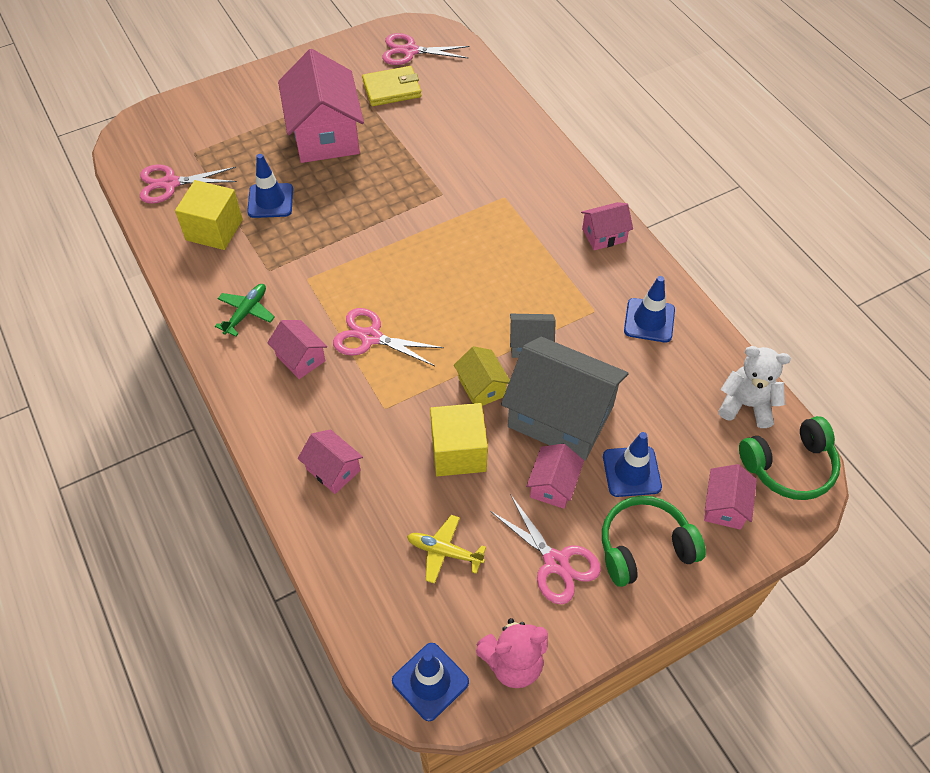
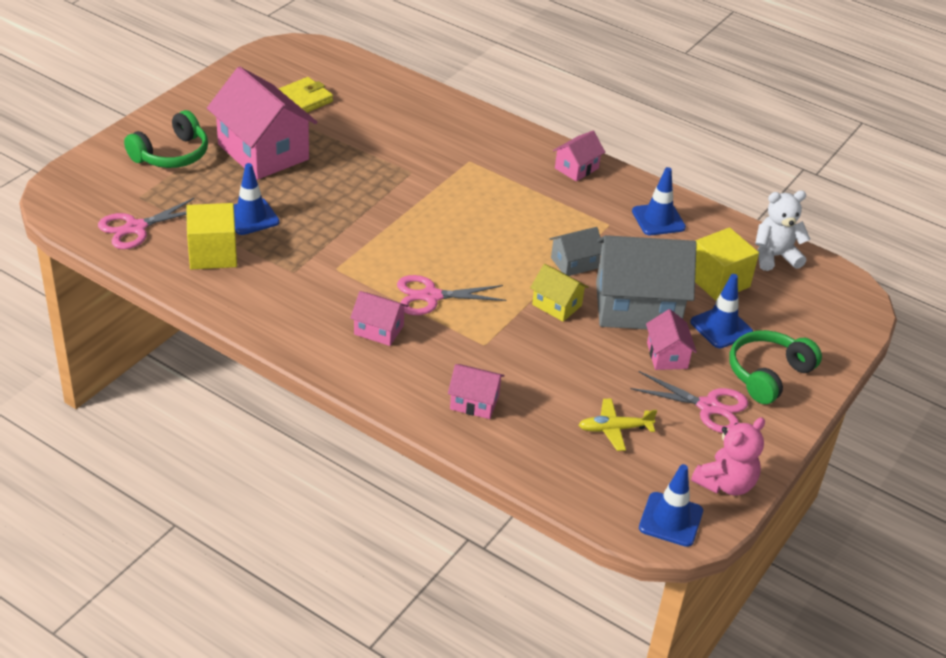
camera: 30 degrees left, 15 degrees down
green plane [215,284,275,336] -> none
pink scissors [382,33,470,65] -> none
yellow cube [430,403,488,476] -> yellow cube moved to [695,227,759,301]
pink house [704,464,757,530] -> none
green headphones [739,416,840,500] -> green headphones moved to [124,110,208,168]

